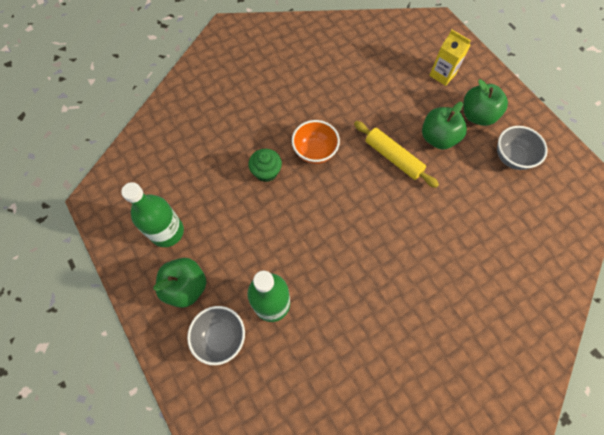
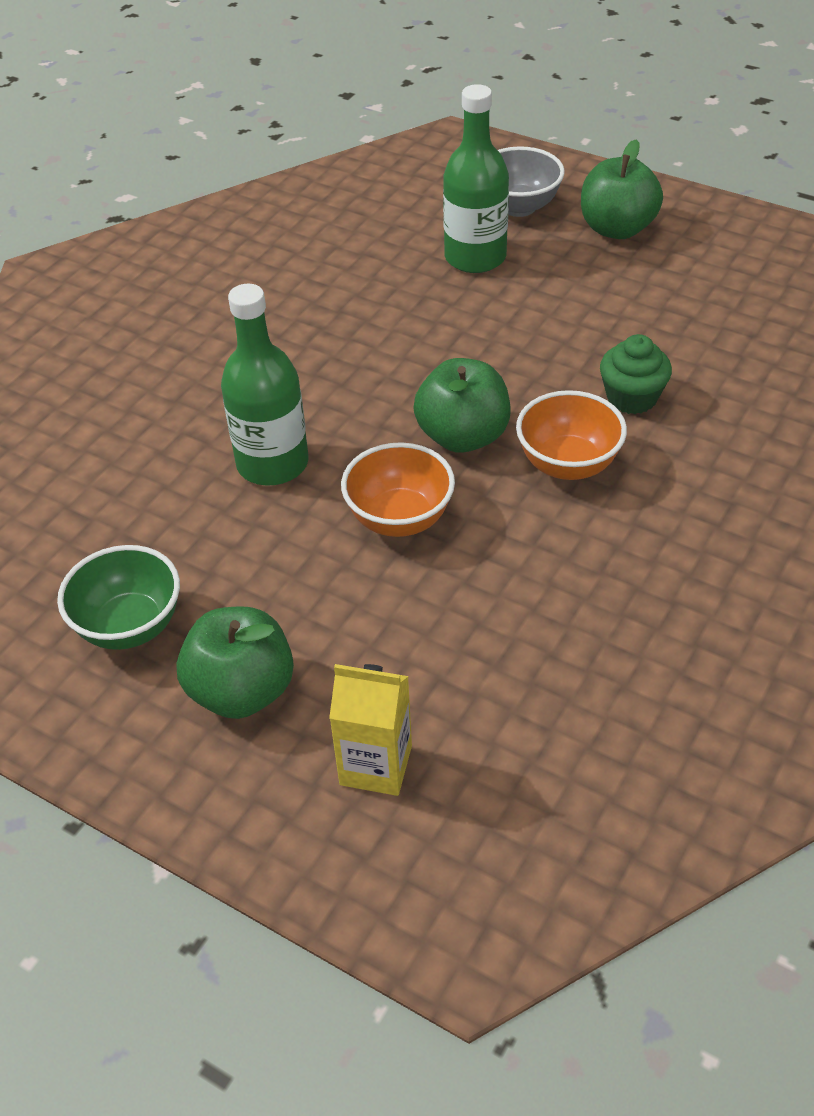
camera: 155 degrees right, 20 degrees down
green bottle [121,182,184,247] -> green bottle moved to [221,284,309,486]
yellow rolling pin [354,121,439,188] -> orange bowl [341,442,455,537]
green apple [422,102,467,150] -> green apple moved to [413,358,511,453]
grey bowl [497,126,548,170] -> green bowl [57,545,180,650]

